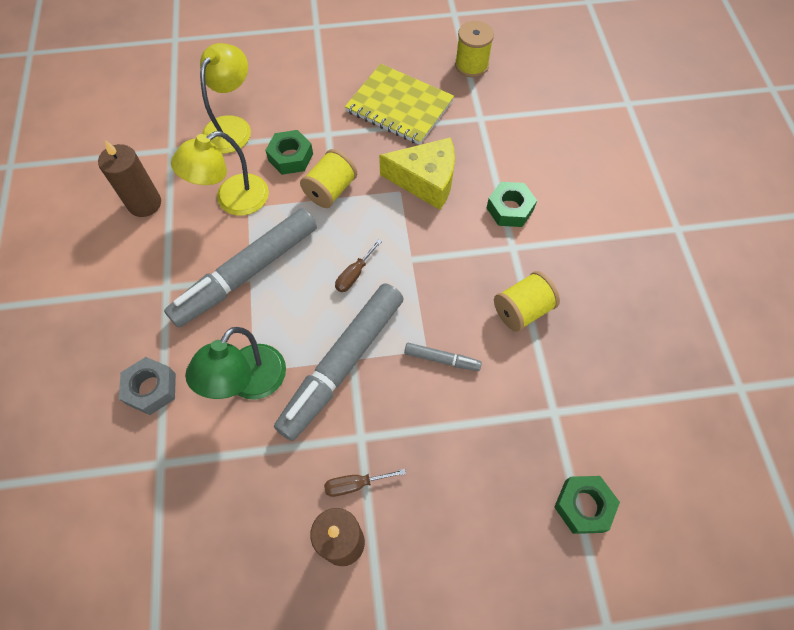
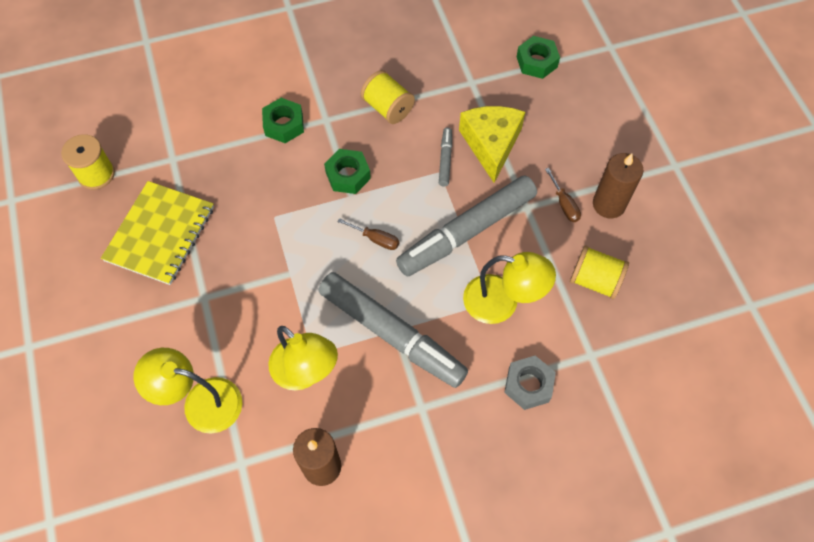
camera: 100 degrees left, 0 degrees up
green lamp [185,327,286,400] -> yellow lamp [463,252,556,324]
green nut [265,130,313,175] -> green nut moved to [324,149,371,194]
grey marker [274,283,404,441] -> grey marker turned 120 degrees clockwise [396,175,537,276]
yellow spool [300,149,357,208] -> yellow spool moved to [570,245,629,299]
yellow cheese [379,137,455,210] -> yellow cheese moved to [459,106,525,183]

